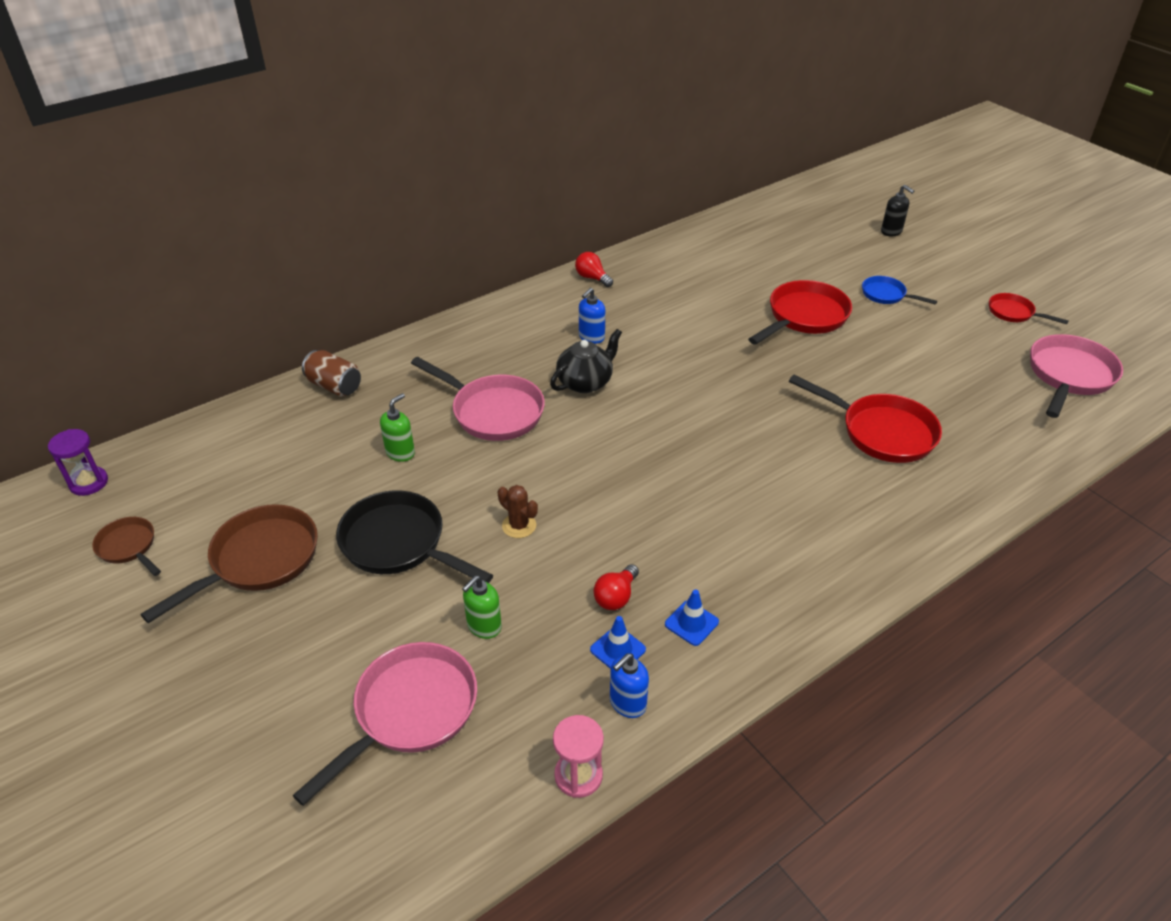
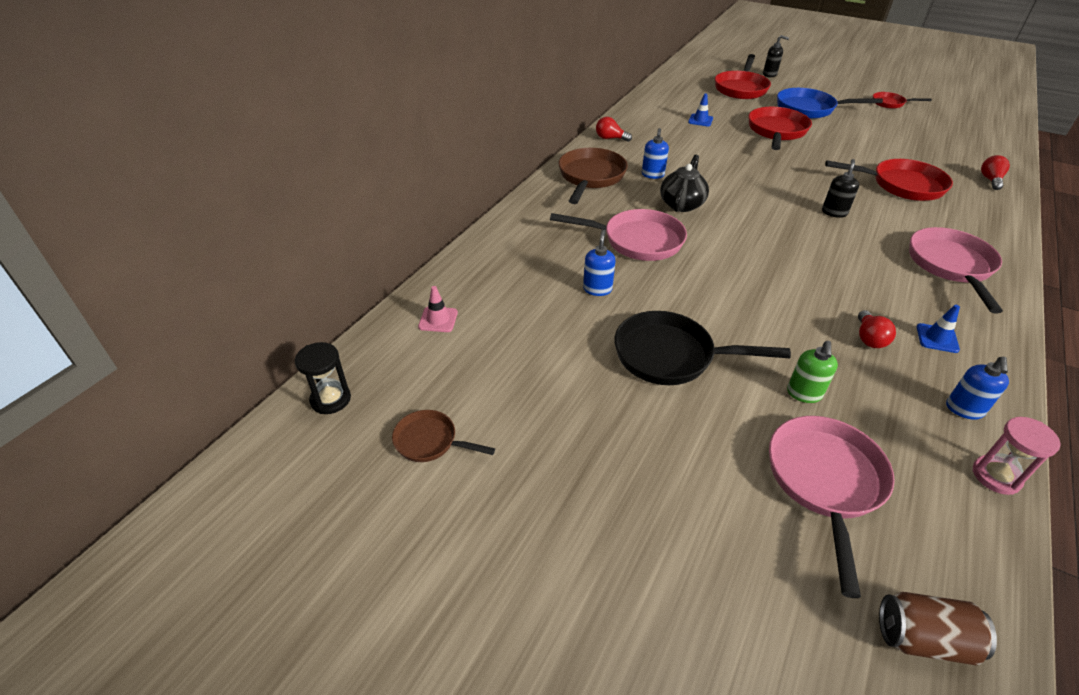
camera: 25 degrees left, 0 degrees up
purple hourglass [48,429,108,496] -> black hourglass [295,342,351,414]
brown pan [141,504,318,623] -> brown pan moved to [559,148,628,204]
brown can [302,350,361,397] -> brown can moved to [879,592,997,665]
green soap dispenser [380,393,415,462] -> blue soap dispenser [583,230,616,296]
brown cactus [497,485,538,538] -> none
blue traffic cone [590,616,646,669] -> blue traffic cone moved to [688,93,713,126]
blue pan [862,276,937,304] -> blue pan [777,88,883,119], size x1.80
pink pan [1030,334,1123,418] -> pink pan moved to [909,227,1003,314]
none -> pink traffic cone [418,286,458,332]
none -> red pan [715,54,771,99]
none -> black soap dispenser [822,159,859,218]
none -> red light bulb [981,155,1010,190]

